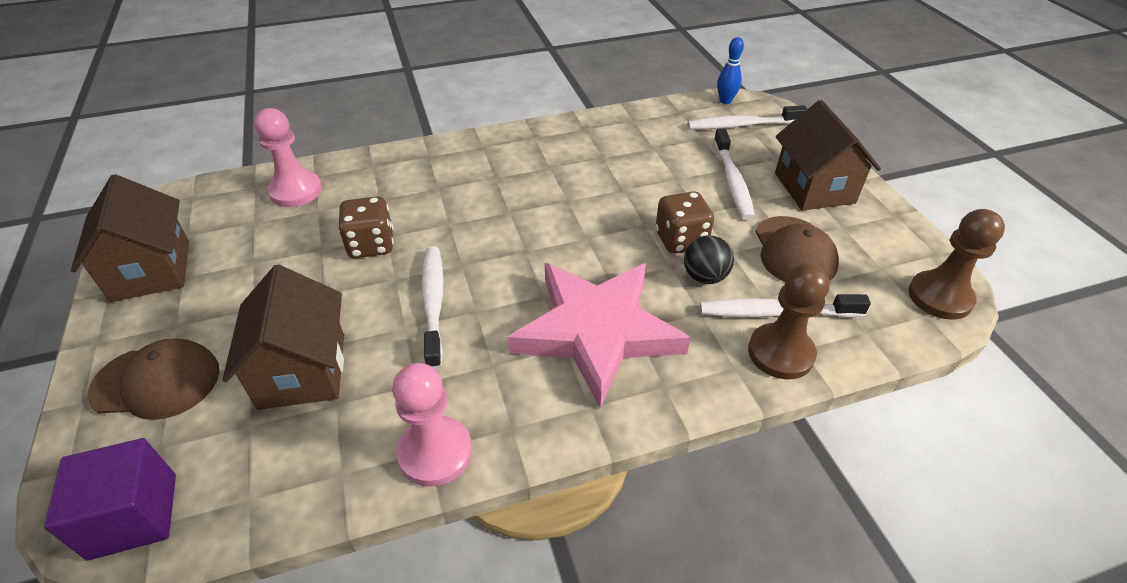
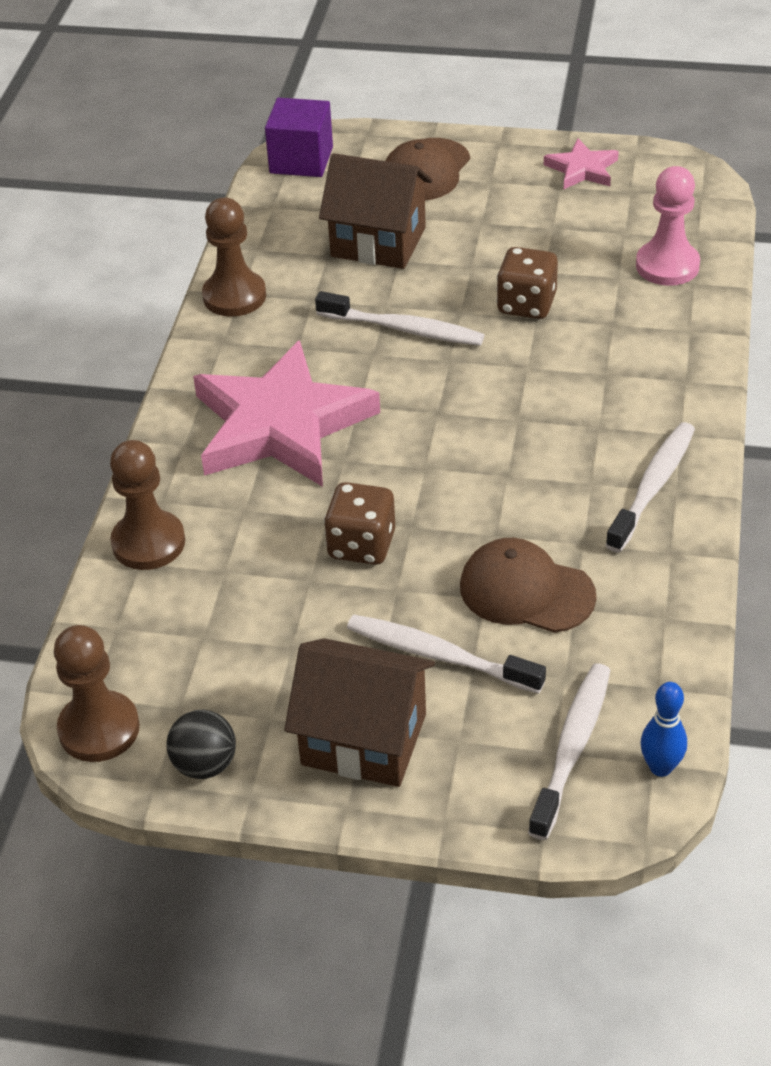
camera: 120 degrees right, 0 degrees up
brown house [71,174,189,302] -> pink star [544,138,619,190]
pink pawn [392,363,472,487] -> brown pawn [202,197,266,317]
black ball [684,235,734,284] -> black ball moved to [166,710,236,779]
white toothbrush [700,294,871,318] -> white toothbrush moved to [605,422,695,552]
brown cap [755,216,839,282] -> brown cap moved to [460,538,597,633]

